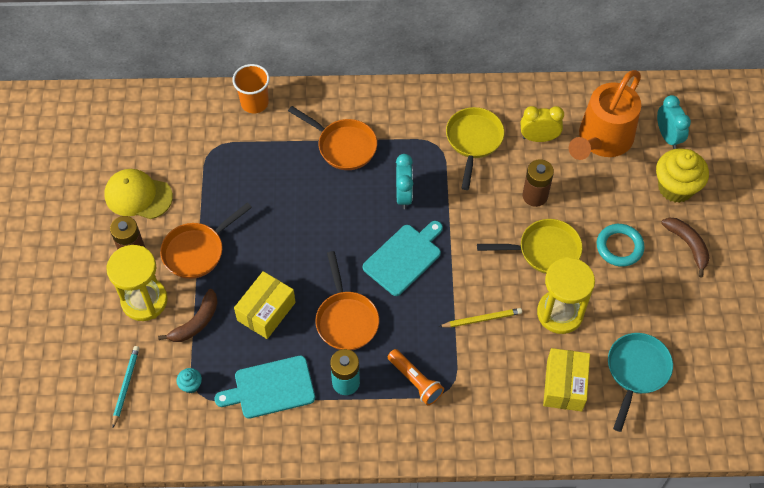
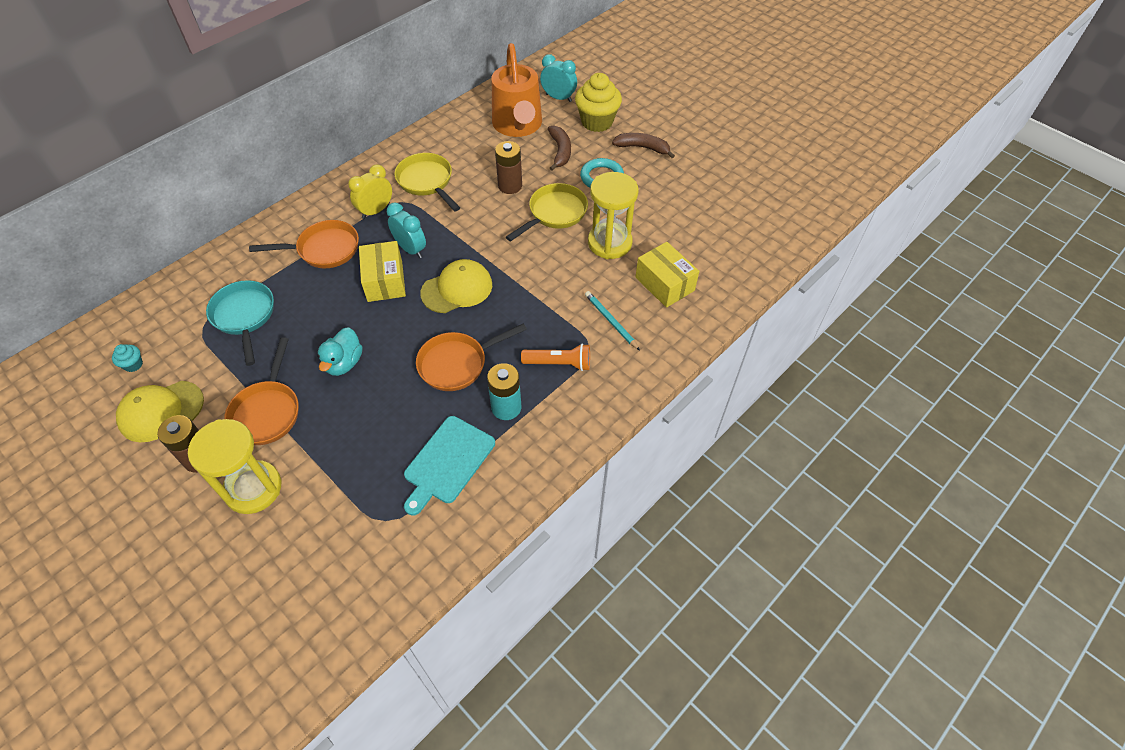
camera: 45 degrees left, 5 degrees down
turquoise pencil [112,346,139,427] -> turquoise pencil moved to [585,291,640,350]
brown banana [158,289,218,342] -> brown banana moved to [548,125,571,171]
turquoise cupcake [177,368,202,393] -> turquoise cupcake moved to [112,344,143,372]
orange cup [232,64,270,113] -> none
yellow box [234,271,296,339] -> yellow box moved to [359,241,406,302]
orange pan [315,251,379,350] -> orange pan turned 120 degrees clockwise [416,323,527,391]
turquoise cutting board [363,221,443,296] -> yellow cap [421,259,492,313]
yellow pencil [439,308,522,328] -> none
yellow clock [521,106,564,142] -> yellow clock moved to [348,164,392,219]
turquoise pan [608,333,673,432] -> turquoise pan moved to [206,280,274,366]
none -> turquoise duck [318,327,362,376]

